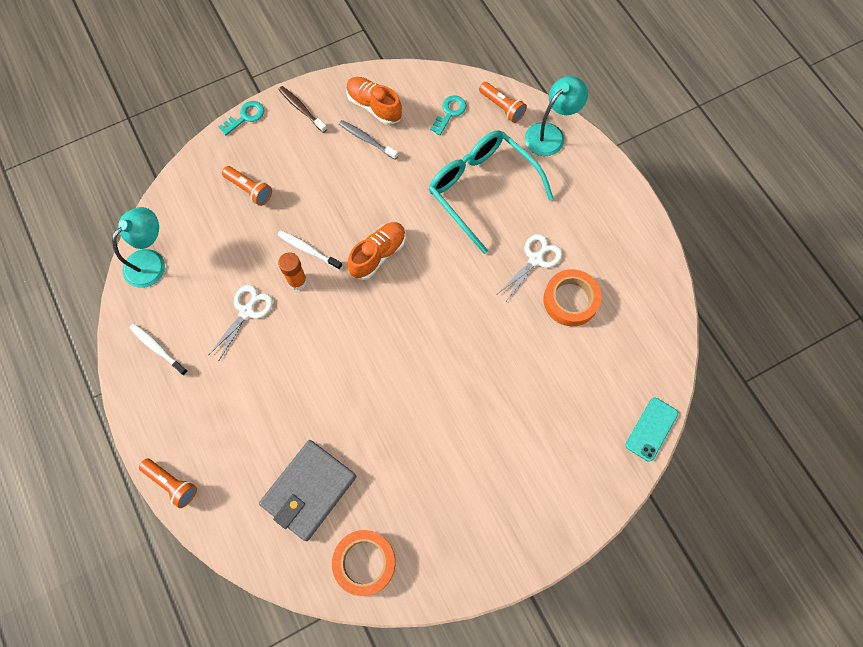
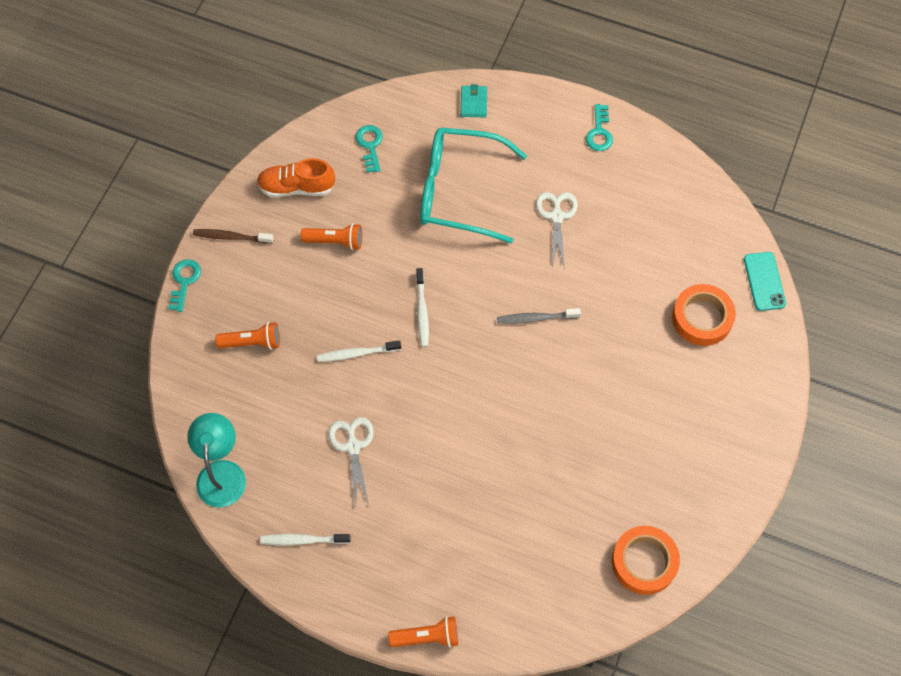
camera: 40 degrees left, 5 degrees down
grey wallet [259,440,356,541] -> none
orange glue stick [278,252,307,290] -> none
grey toothbrush [339,120,398,159] -> grey toothbrush moved to [497,308,581,324]
orange shoe [347,222,406,280] -> white toothbrush [416,268,429,347]
orange flashlight [479,82,527,123] -> orange flashlight moved to [301,223,362,250]
turquoise lamp [525,76,588,156] -> turquoise wallet [461,84,487,117]
orange tape [543,269,602,326] -> orange tape moved to [672,284,736,346]
none -> turquoise key [586,104,613,151]

